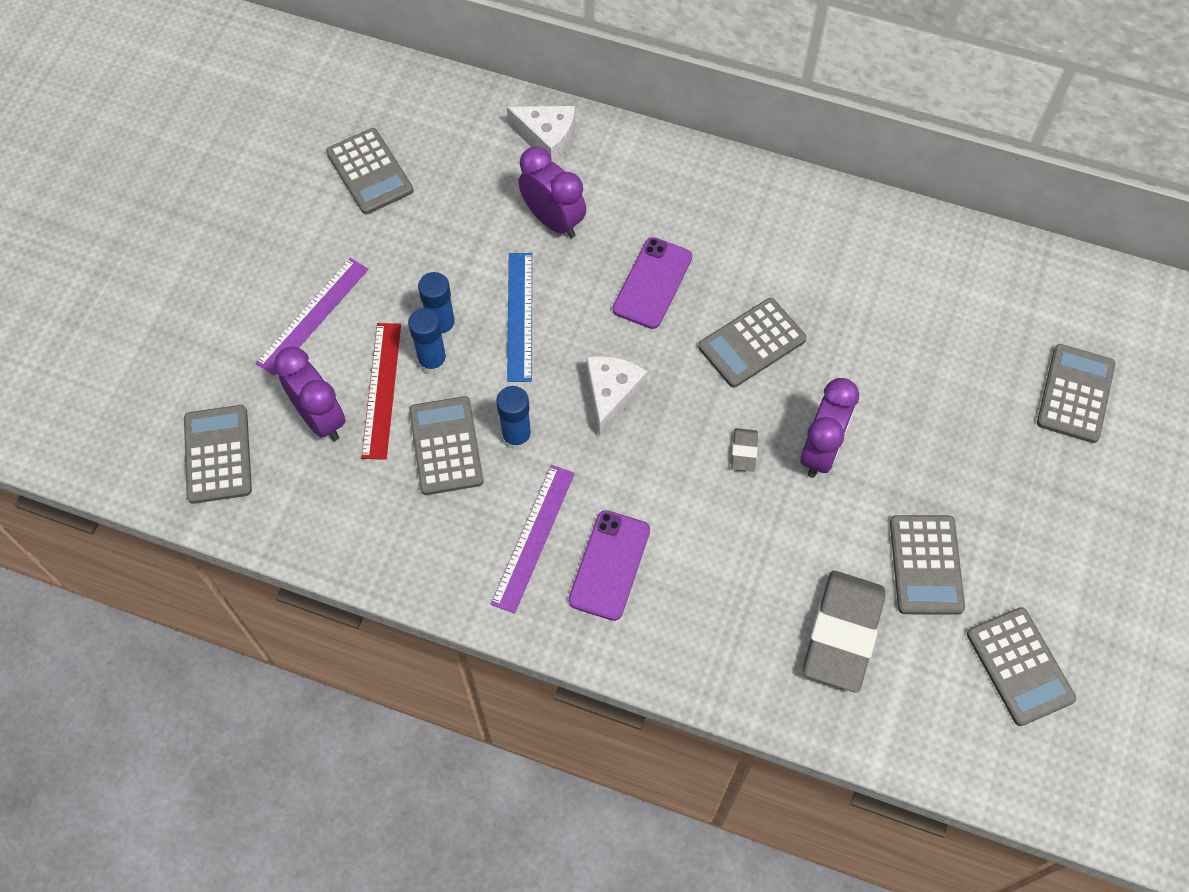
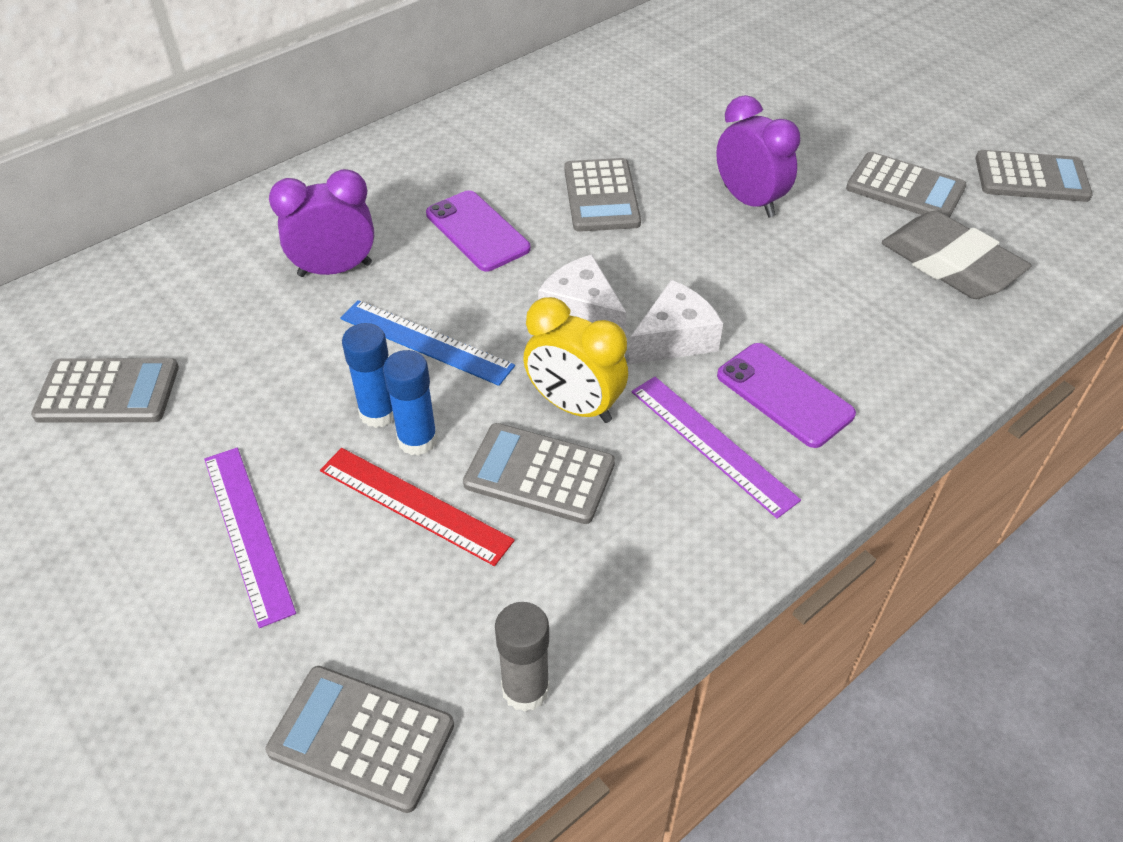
camera: 60 degrees left, 15 degrees down
purple clock [274,347,345,441] -> none
blue glue stick [496,386,532,450] -> yellow clock [523,297,628,423]
white cheese [507,106,575,163] -> white cheese moved to [628,280,723,365]
grey eraser [731,428,758,472] -> none
grey calculator [1037,344,1116,443] -> none
none -> grey glue stick [495,602,550,712]

